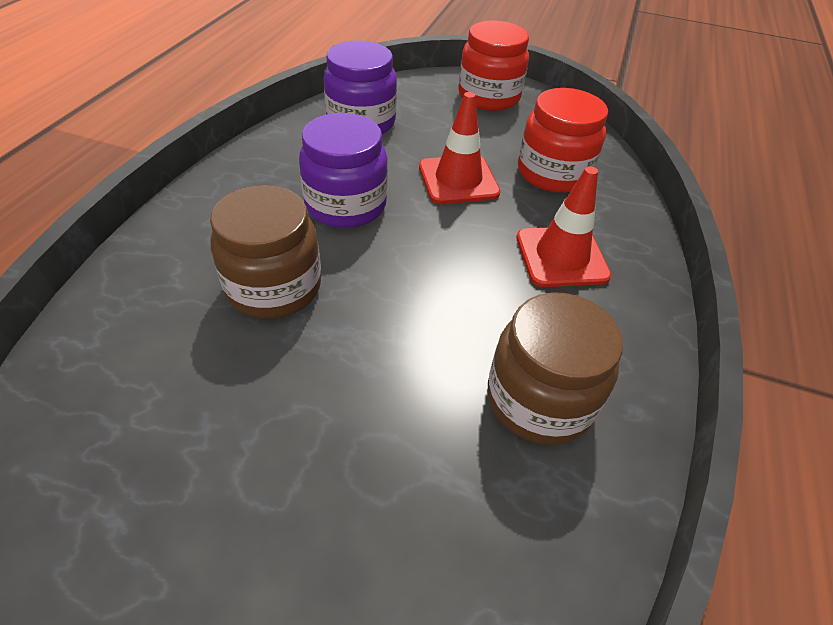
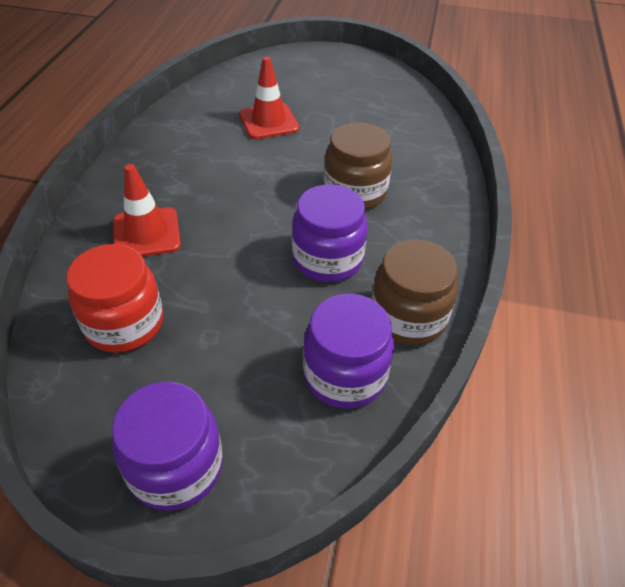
camera: 175 degrees right, 0 degrees up
red traffic cone [419,92,500,204] -> red traffic cone moved to [239,57,299,139]
red jar [458,20,529,111] -> purple jar [112,381,223,511]
brown jar [488,292,623,445] -> brown jar moved to [371,239,458,346]

